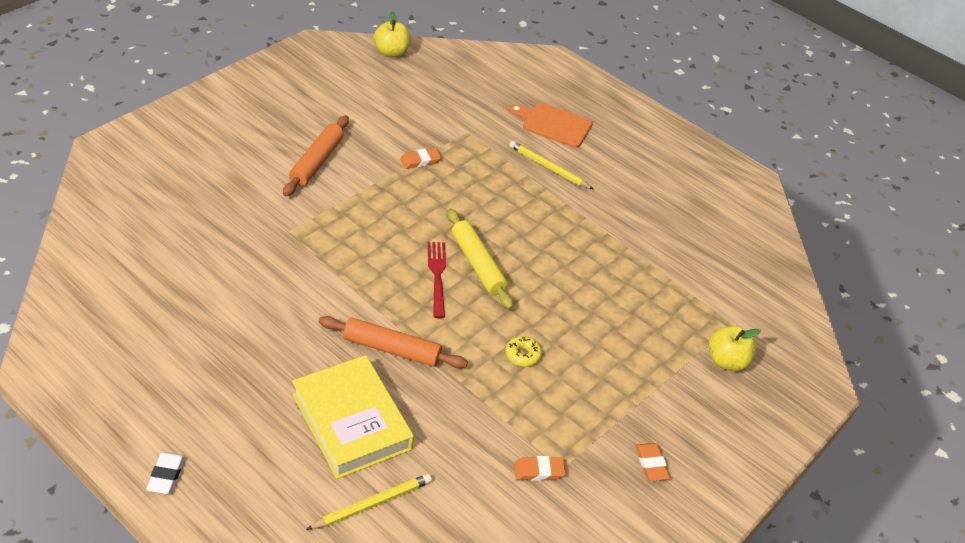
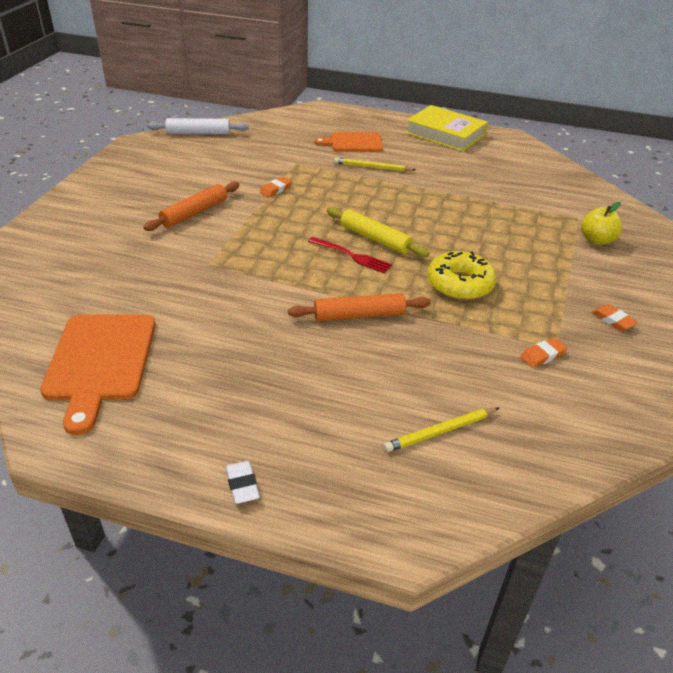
camera: 20 degrees left, 5 degrees down
orange rolling pin [283,115,349,196] -> orange rolling pin turned 45 degrees clockwise [143,182,239,231]
yellow book [292,355,414,479] -> yellow book moved to [406,105,488,151]
yellow pencil [306,474,432,530] -> yellow pencil turned 150 degrees counterclockwise [383,408,499,452]
yellow apple [374,11,411,58] -> white rolling pin [147,118,248,134]
red fork [428,242,446,318] -> red fork turned 150 degrees clockwise [308,237,392,273]
yellow donut [506,336,542,367] -> yellow donut [428,251,497,300], size x2.11
none -> orange cutting board [40,315,155,435]

